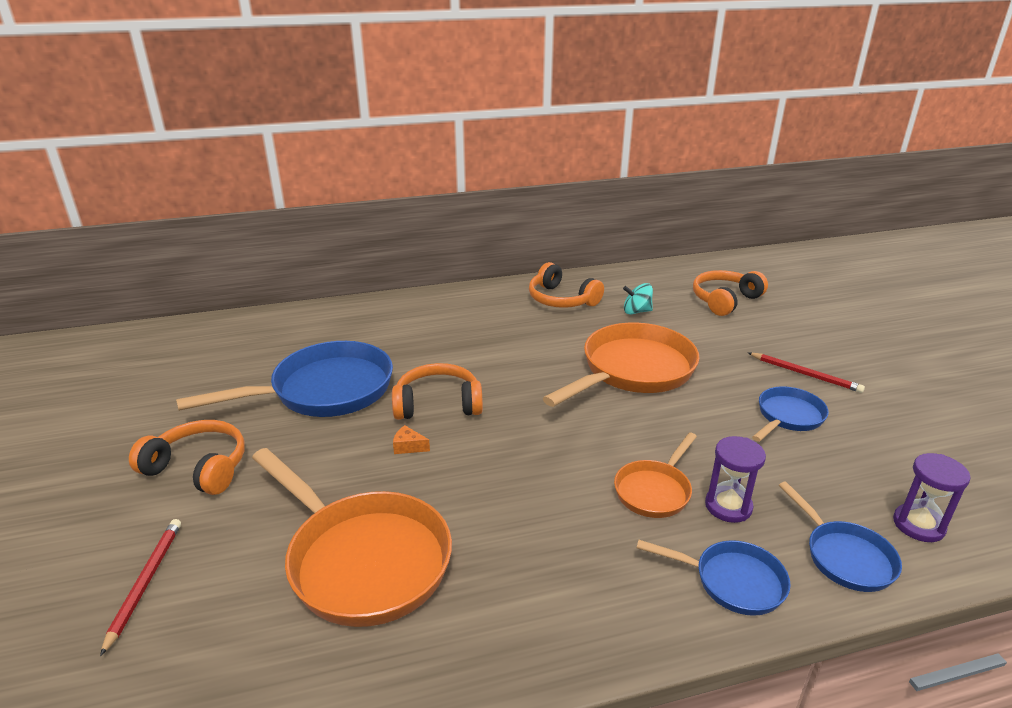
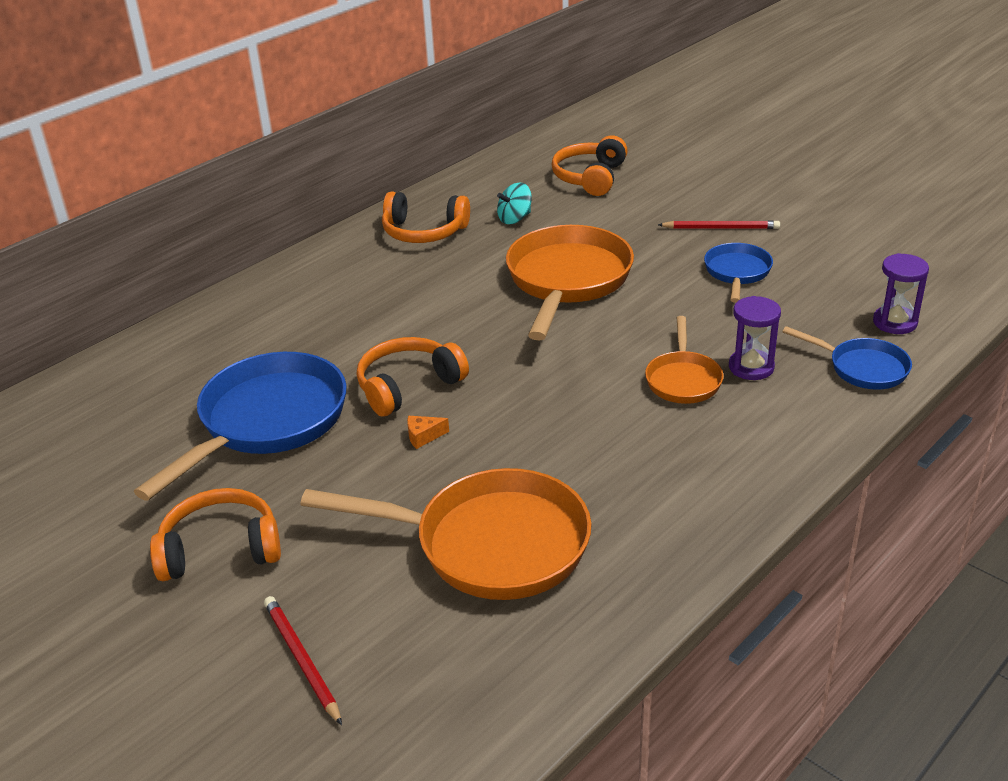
camera: 30 degrees left, 5 degrees up
blue pan [637,540,791,616] -> none

